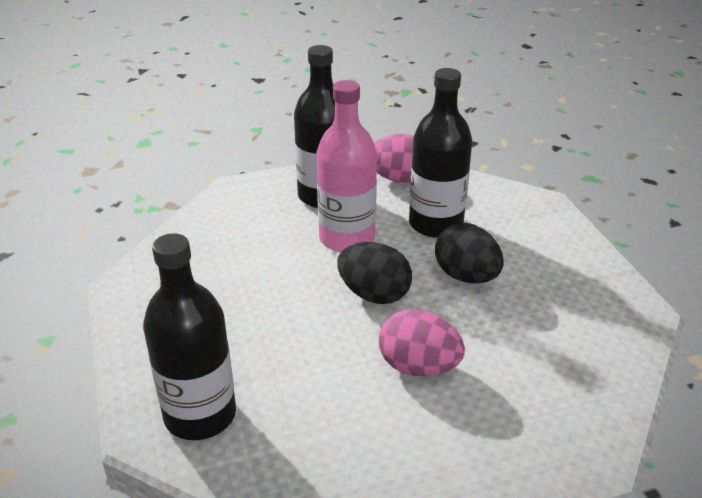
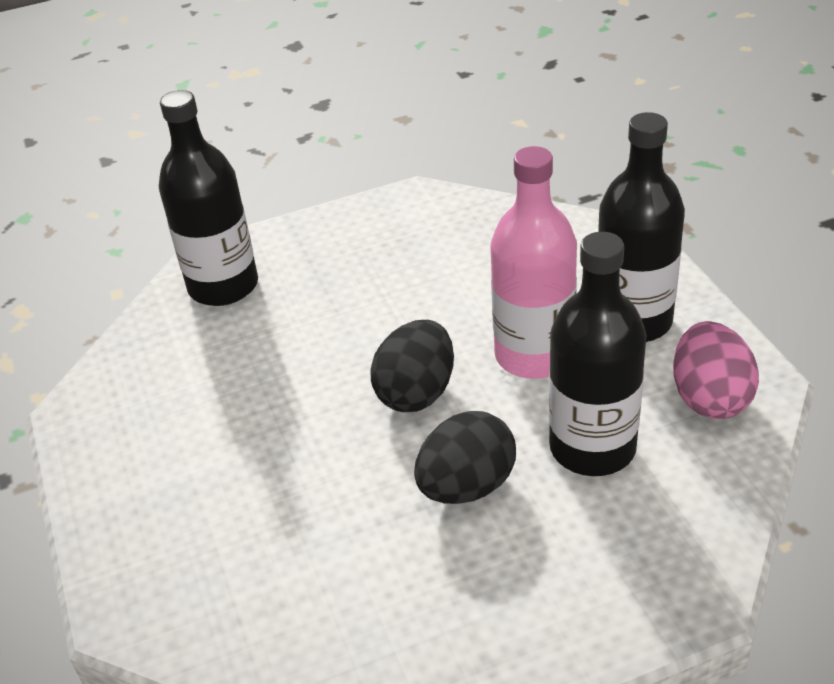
camera: 90 degrees right, 5 degrees up
pink egg [379,309,465,376] -> none

